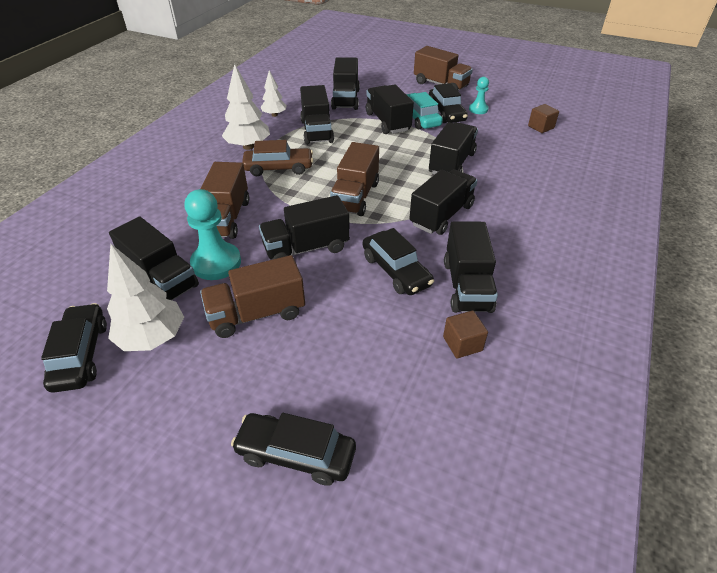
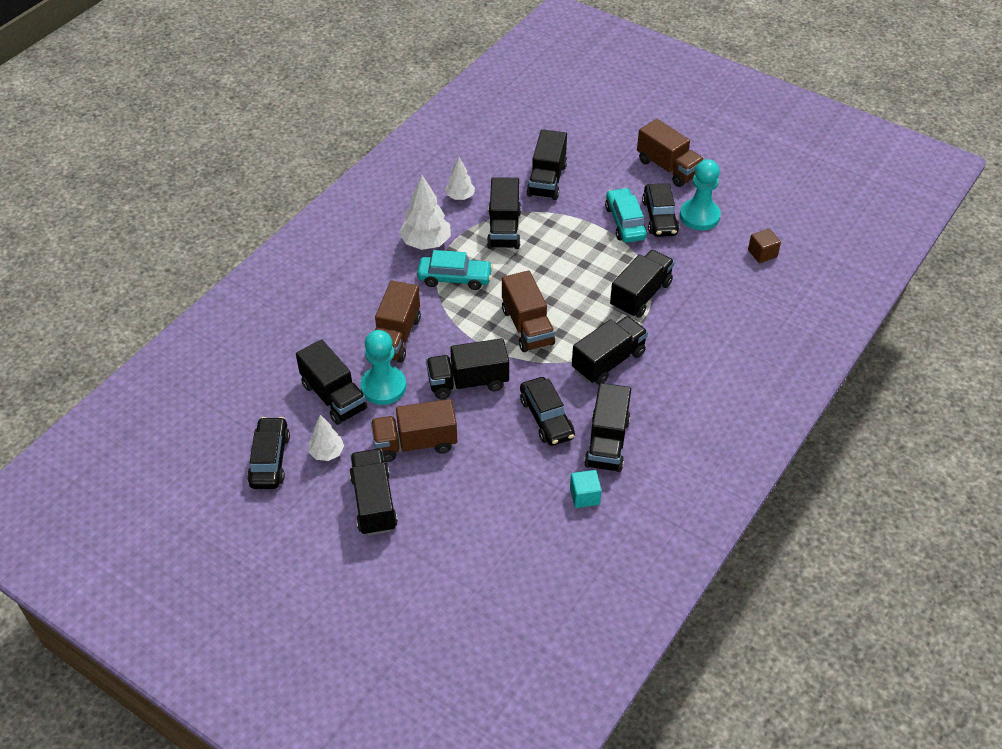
camera: 10 degrees right, 5 degrees up
white tree [107,244,184,351] -> white tree [308,415,344,461], size x0.60
black car [231,413,356,486] -> none
brown car [242,140,313,176] -> turquoise car [417,250,493,290]
brown truck [330,142,379,216] -> brown truck turned 45 degrees counterclockwise [502,271,555,352]
black truck [366,84,414,134] -> black truck moved to [349,449,398,536]
brown cube [443,311,488,358] -> turquoise cube [570,470,602,508]
turquoise pawn [469,77,489,114] -> turquoise pawn [680,159,721,230], size x1.79

